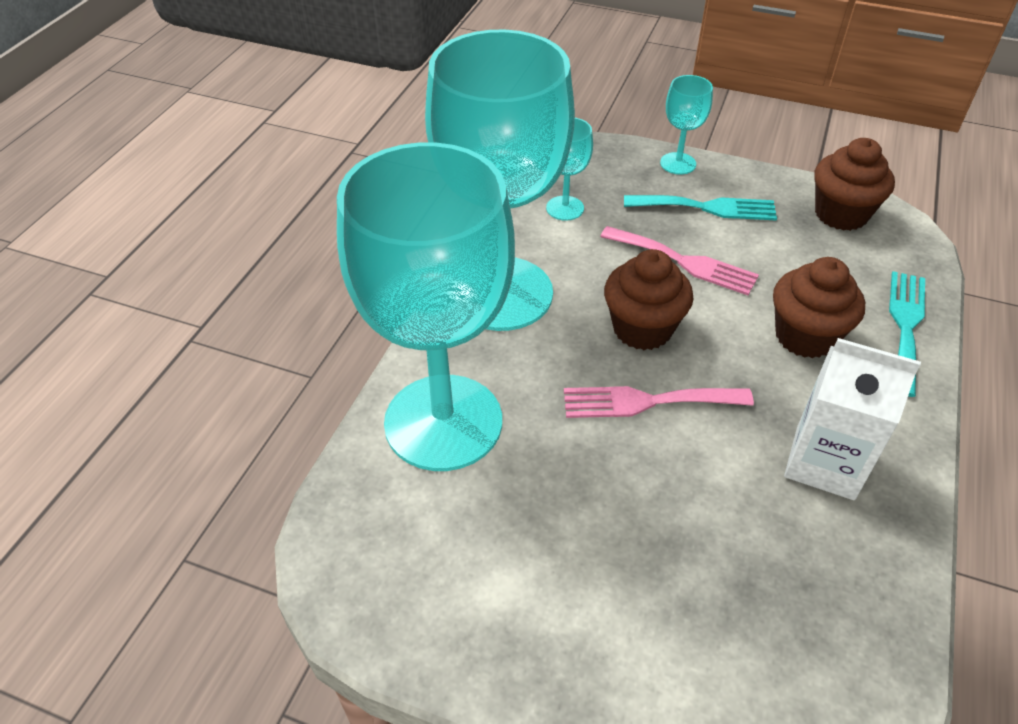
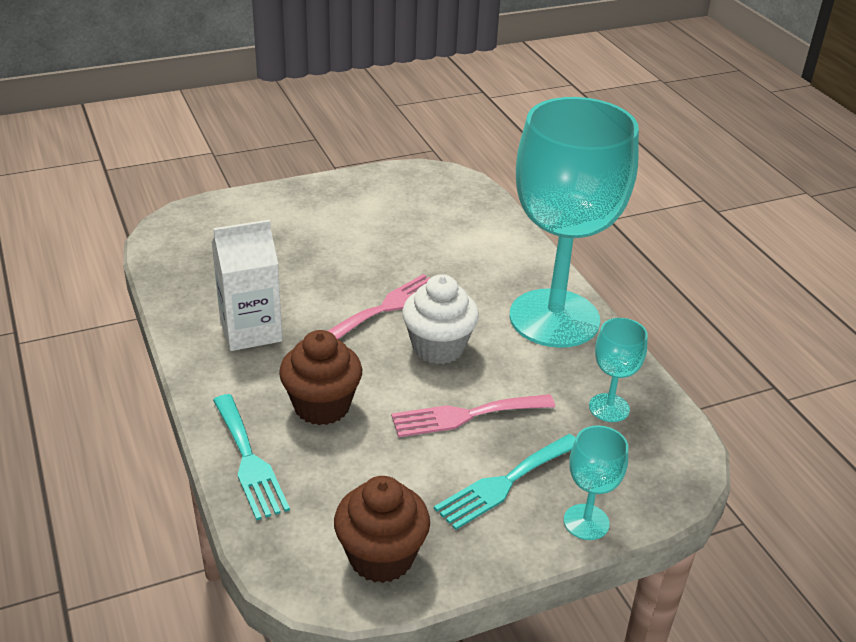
camera: 135 degrees right, 10 degrees down
turquoise goblet [337,143,515,471] -> none
brown cupcake [604,249,694,350] -> white cupcake [402,274,479,364]

